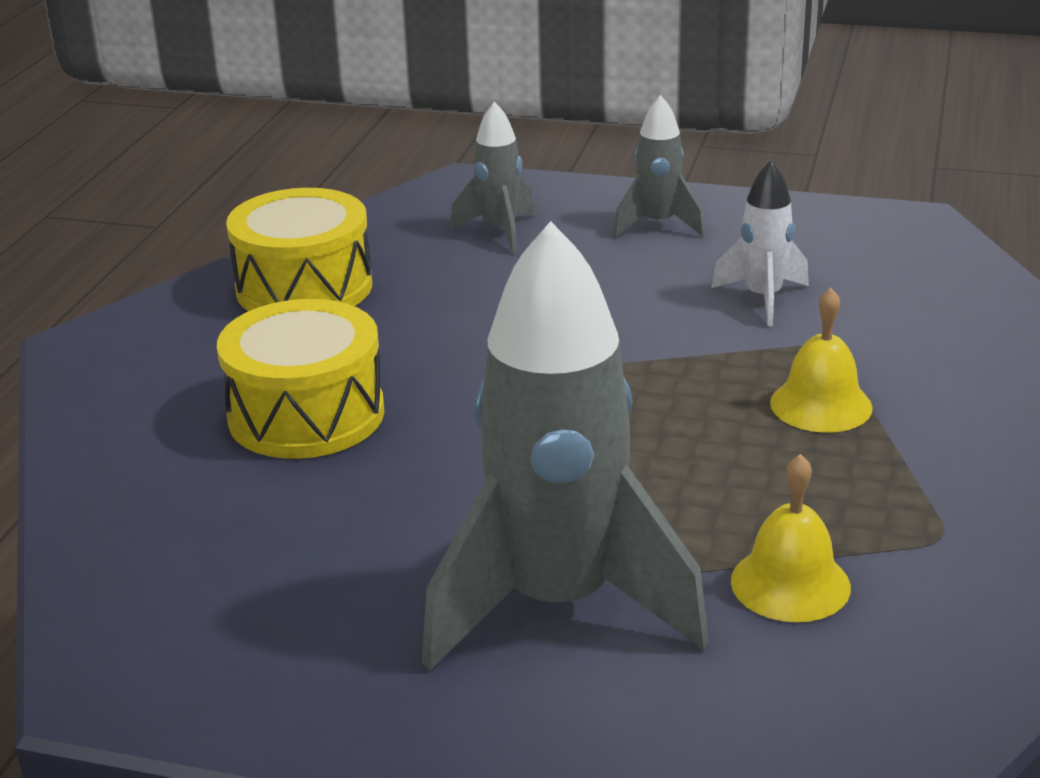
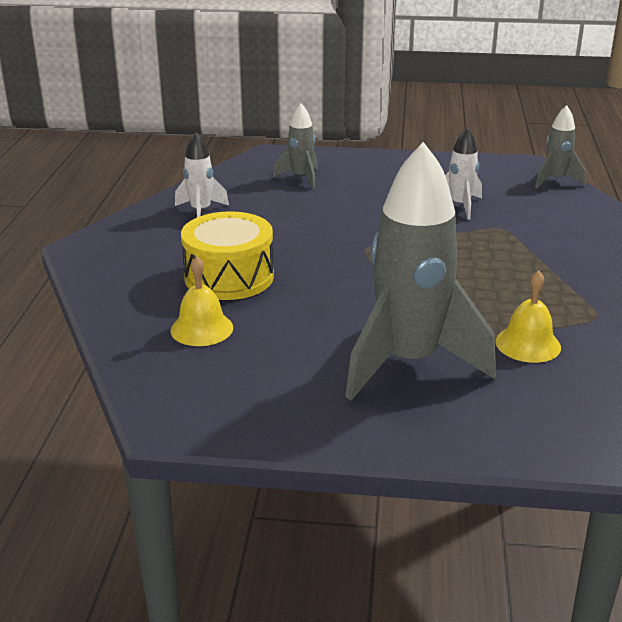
camera: 10 degrees left, 0 degrees up
yellow drum [226,188,372,311] -> white rocket [175,132,229,217]
grey rocket [613,95,705,237] -> grey rocket moved to [535,105,585,188]
yellow bell [770,288,873,433] -> yellow bell moved to [171,256,233,346]

